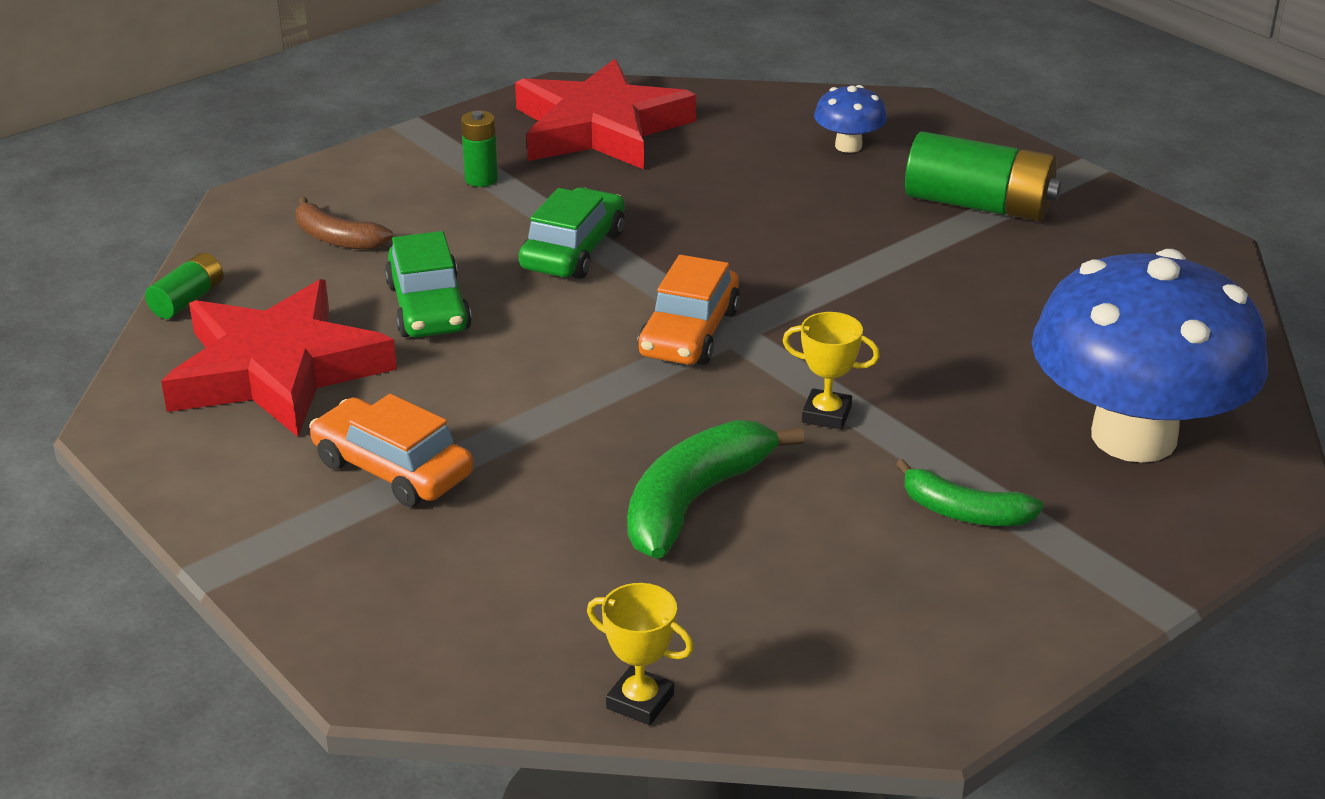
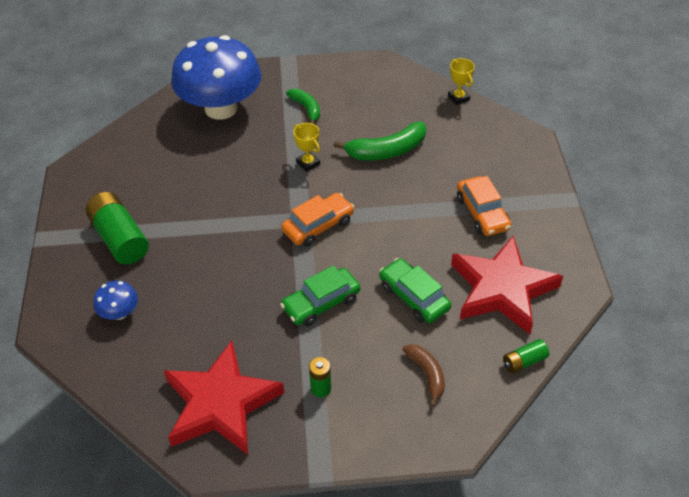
camera: 145 degrees left, 15 degrees up
green car [385,231,472,338] -> green car turned 60 degrees counterclockwise [379,258,451,323]

